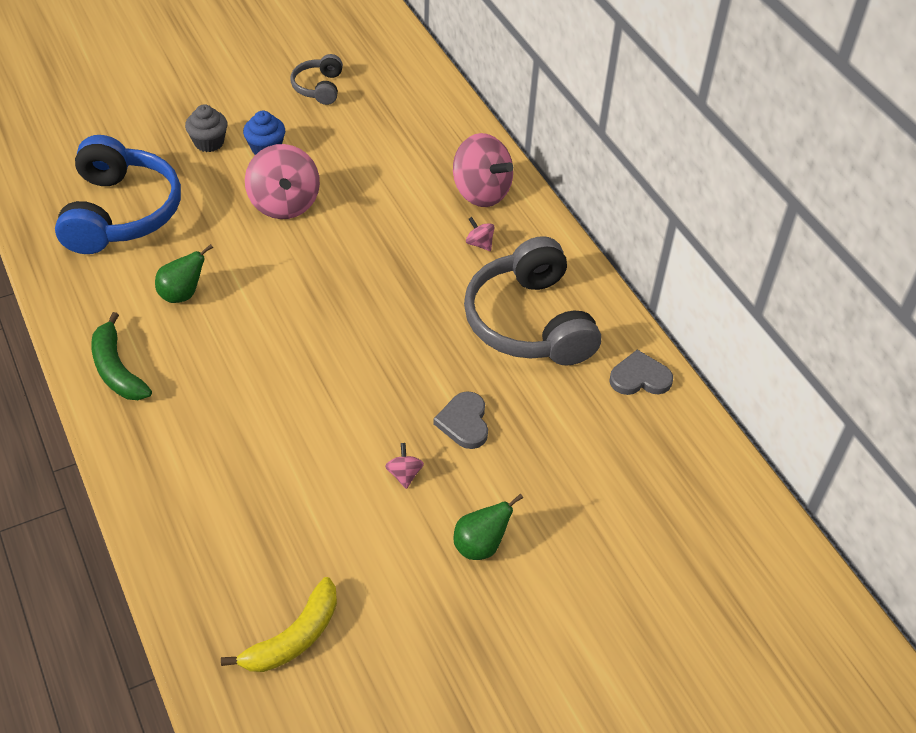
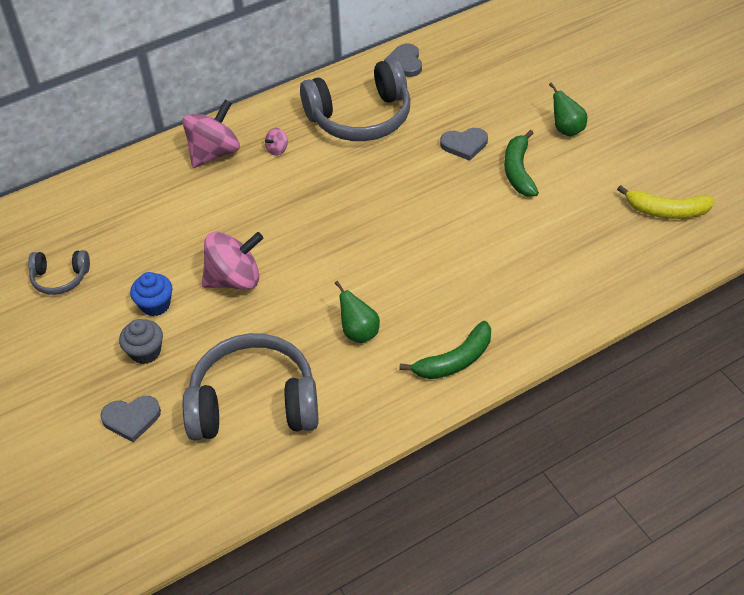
camera: 90 degrees left, 0 degrees up
blue headphones [55,135,181,254] -> grey headphones [183,333,319,441]
yellow banana [221,577,337,672] -> yellow banana turned 150 degrees clockwise [617,185,715,219]
pink spinning top [385,443,424,489] -> green banana [504,130,539,197]
none -> grey heart [100,396,161,443]

